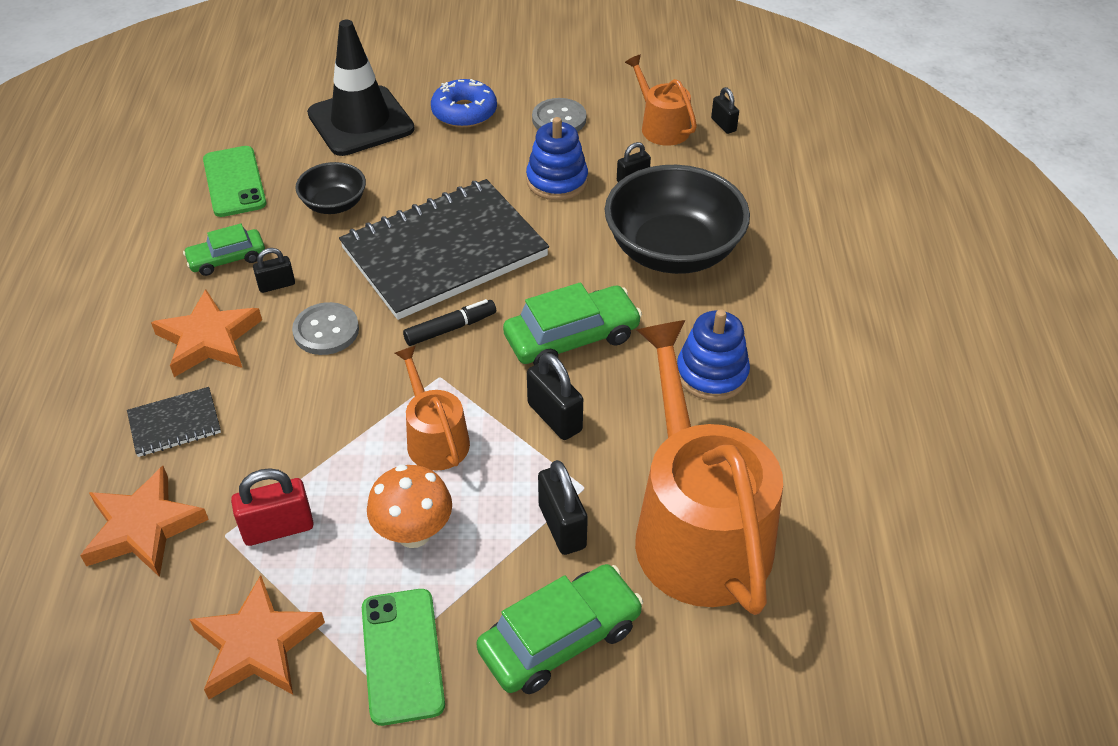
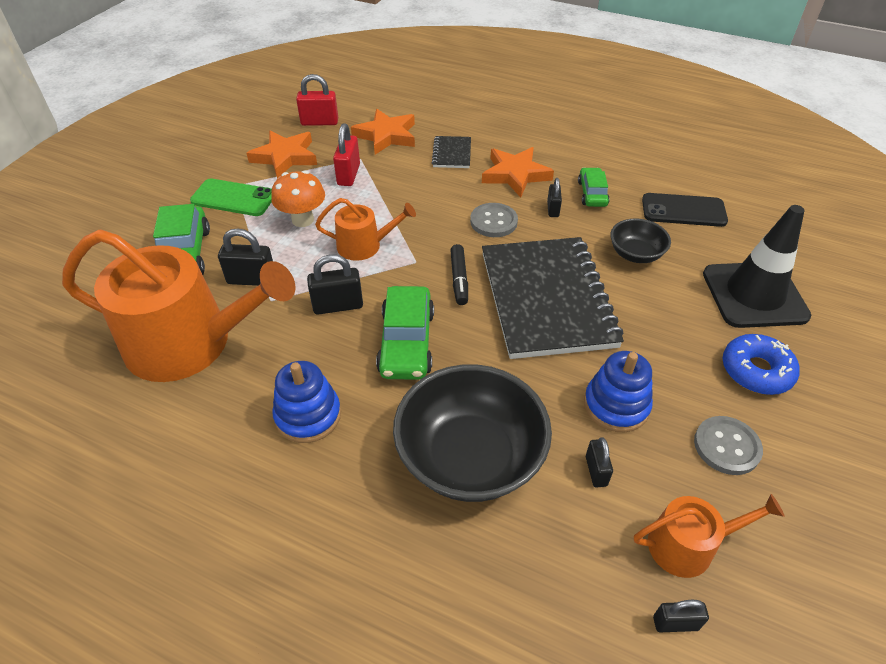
camera: 115 degrees right, 0 degrees up
green phone [203,146,266,217] -> black phone [642,193,728,227]
none -> red padlock [296,74,338,126]

